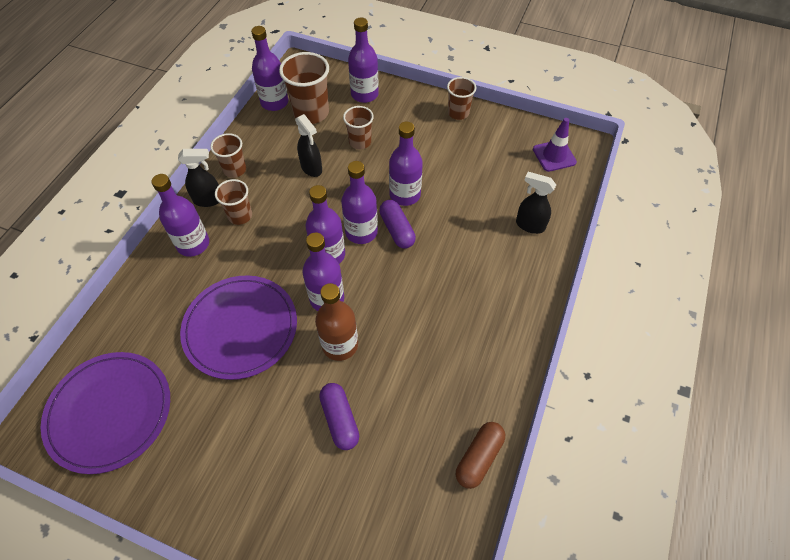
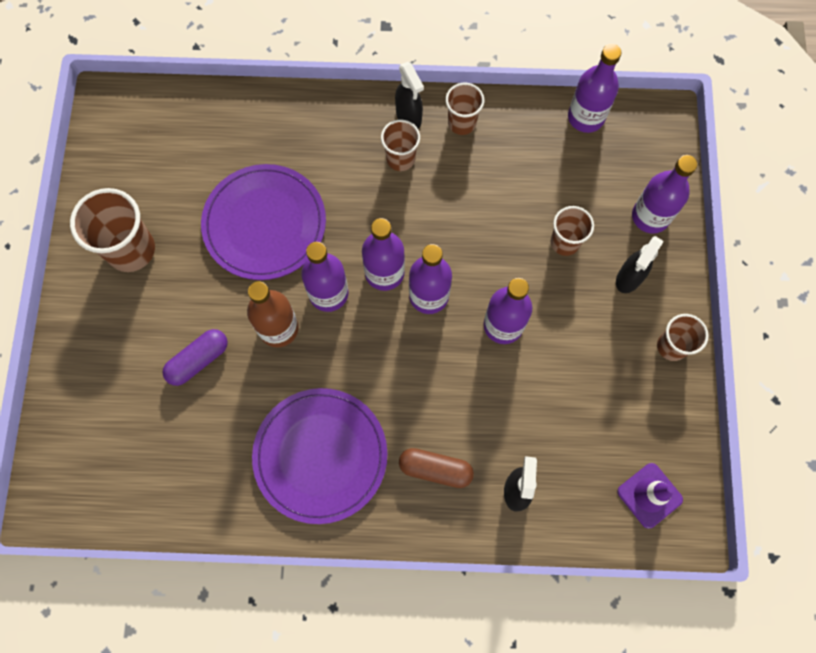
camera: 70 degrees right, 15 degrees up
purple plate [41,352,170,474] -> purple plate moved to [252,388,387,524]
purple bottle [152,174,209,257] -> none
brown cup [279,52,329,124] -> brown cup moved to [70,188,155,272]
black spray bottle [295,114,322,177] -> black spray bottle moved to [616,236,663,293]
purple capsule [379,200,416,249] -> none
brown capsule [456,422,505,489] -> brown capsule moved to [399,448,474,488]

